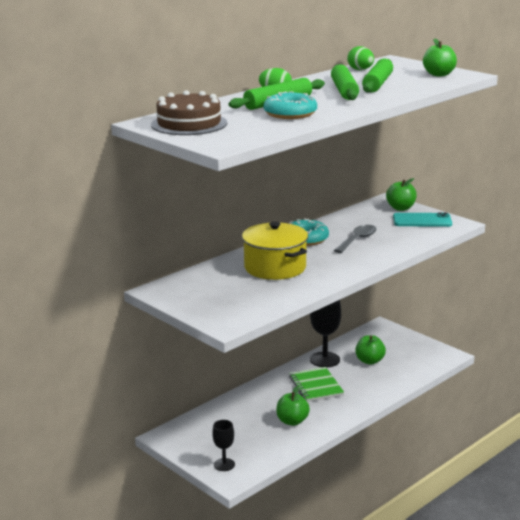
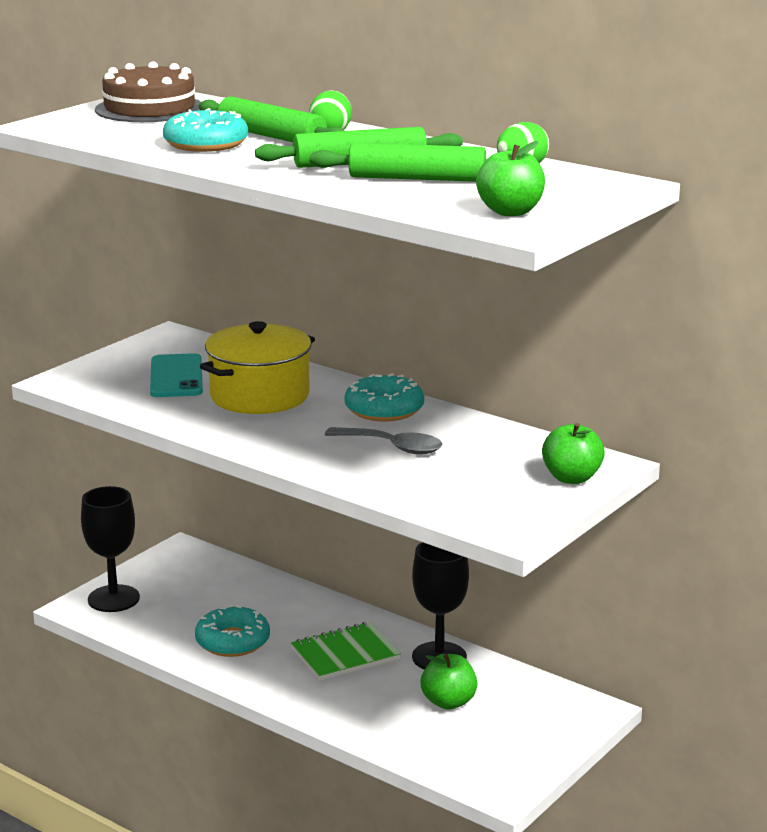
camera: 80 degrees right, 0 degrees up
black goblet [212,420,235,471] -> black goblet [81,486,140,612], size x1.69
green apple [276,386,310,426] -> turquoise donut [195,605,270,657]
turquoise phone [393,212,452,227] -> turquoise phone moved to [150,353,203,397]

